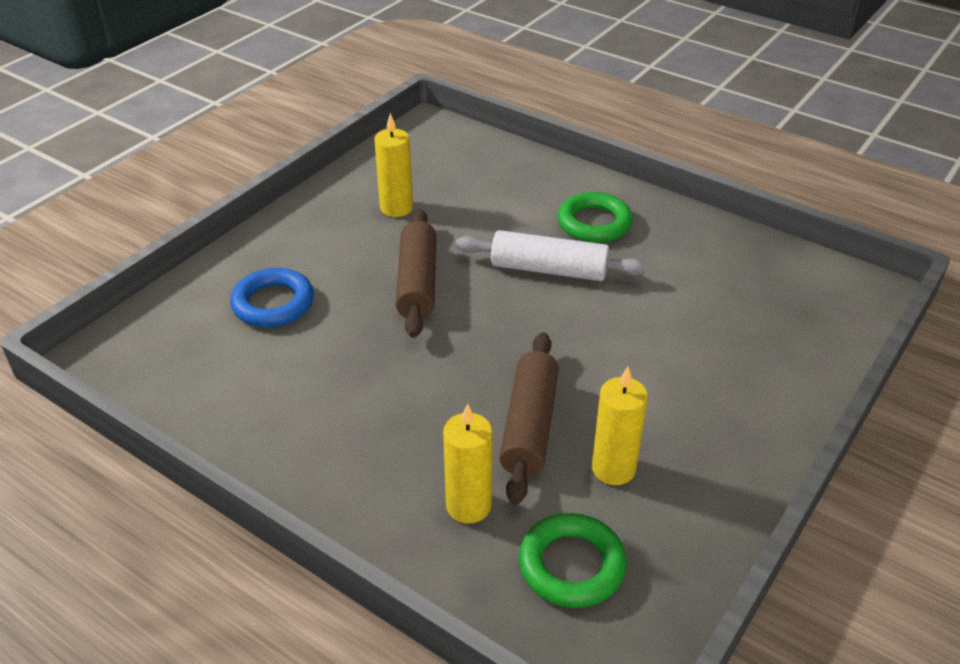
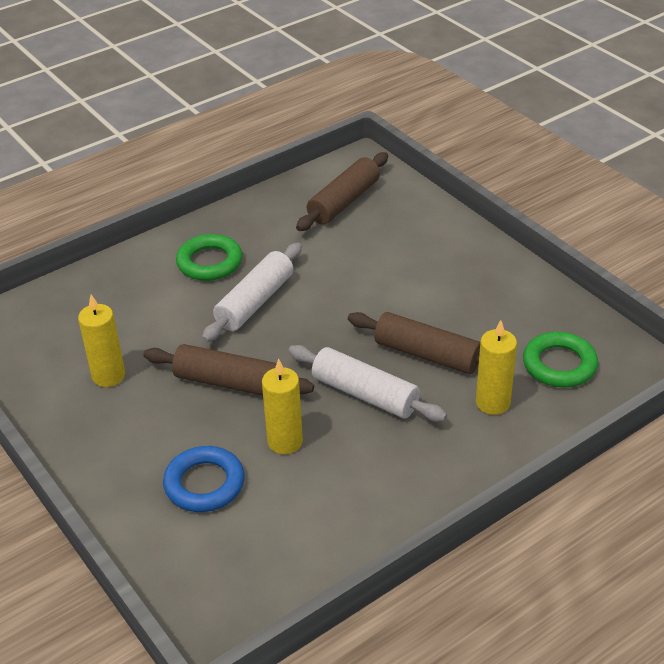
camera: 70 degrees left, 0 degrees up
yellow candle [592,367,648,485] -> yellow candle moved to [262,359,303,454]
none -> white rolling pin [288,345,447,422]
none -> brown rolling pin [296,152,388,231]

